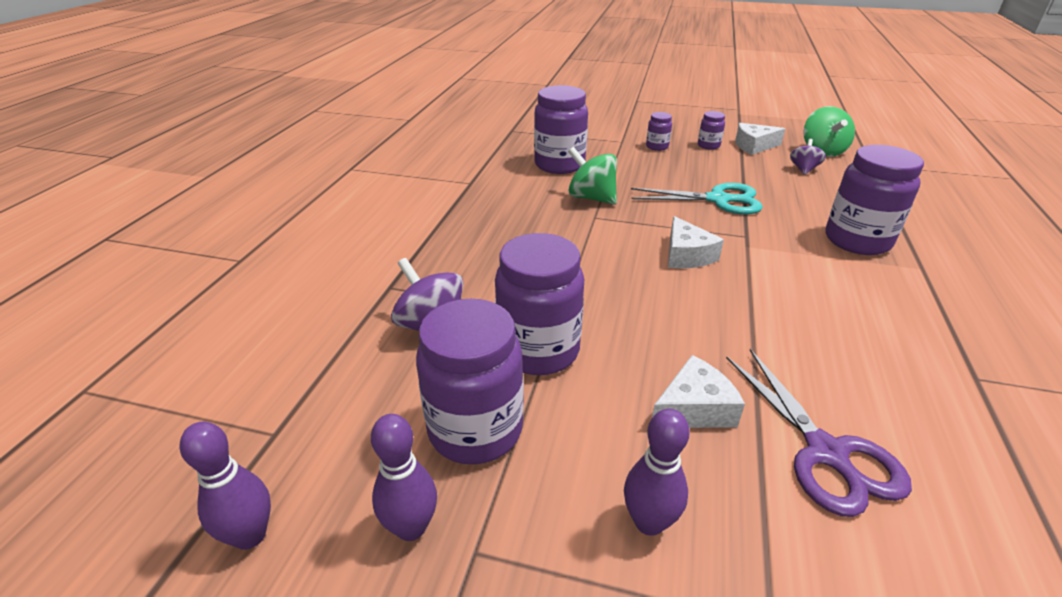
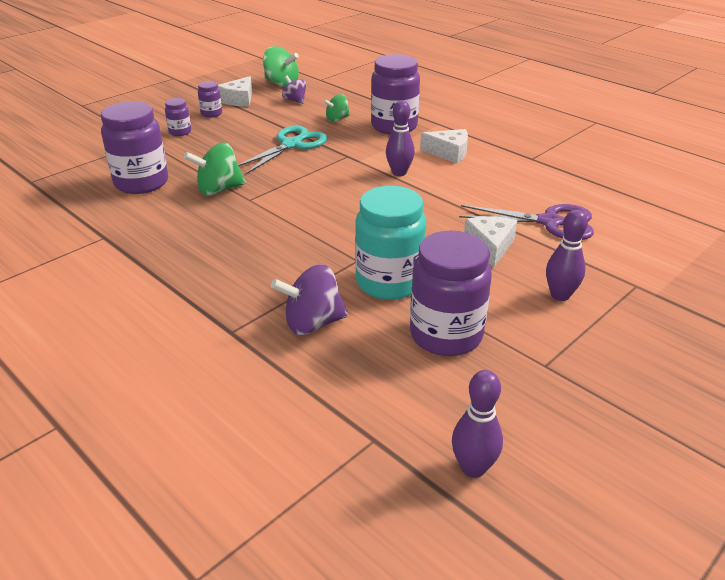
camera: 60 degrees left, 0 degrees up
purple bowling pin [371,414,437,541] -> purple bowling pin moved to [386,100,415,176]
purple jar [495,233,584,375] -> turquoise jar [355,186,426,300]
white cheese [668,216,724,268] -> white cheese moved to [420,129,468,164]
none -> green spinning top [323,94,350,122]

